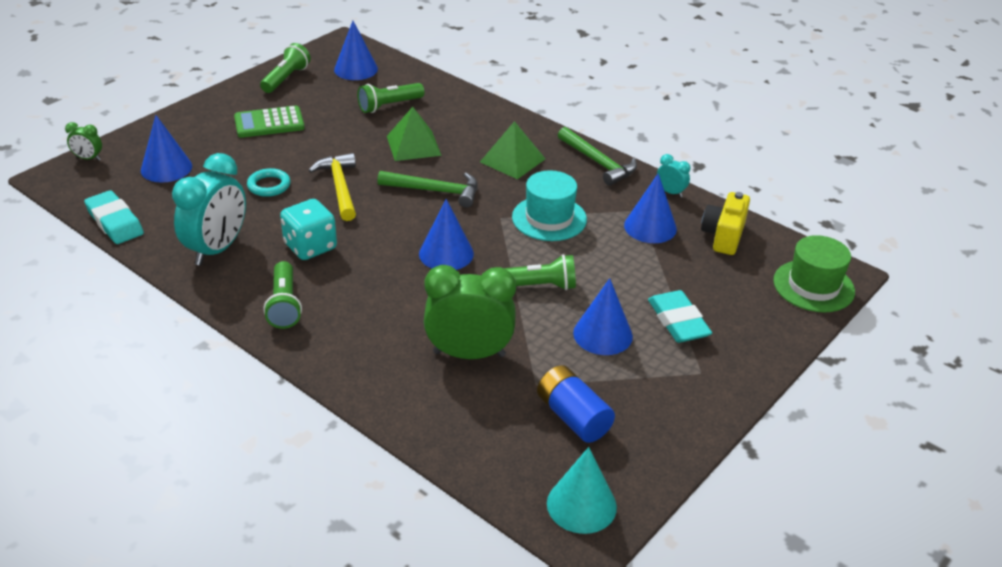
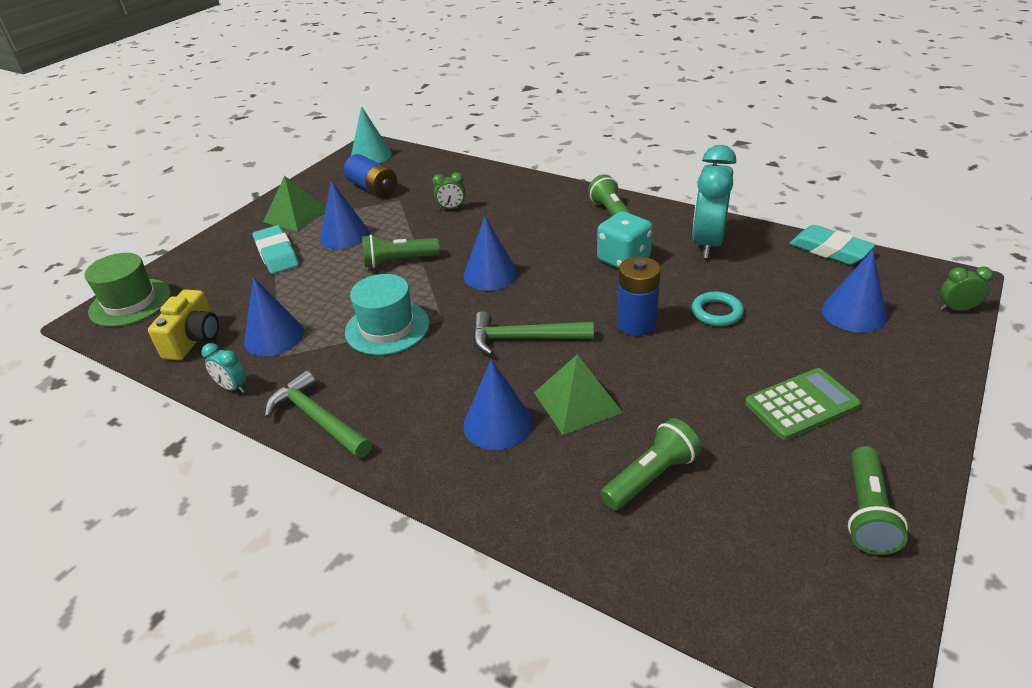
camera: 175 degrees right, 0 degrees up
yellow hammer [309,153,356,221] -> blue battery [617,256,661,336]
blue cone [334,21,378,80] -> blue cone moved to [463,359,532,450]
green clock [424,265,516,359] -> green clock [432,172,466,210], size x0.45
green pyramid [480,121,545,179] -> green pyramid moved to [263,176,326,231]

